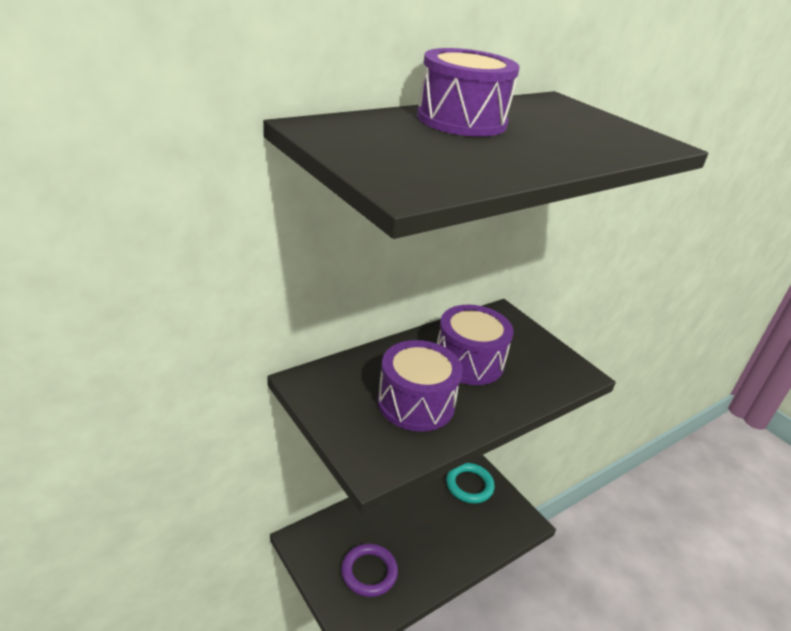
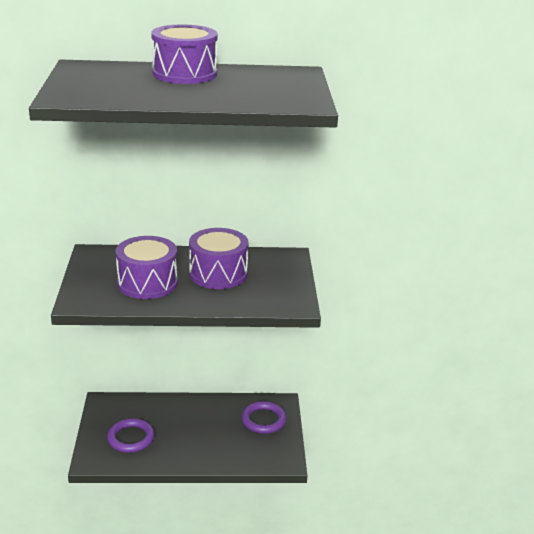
camera: 35 degrees right, 5 degrees down
turquoise ring [446,463,495,504] -> purple ring [241,401,287,434]

